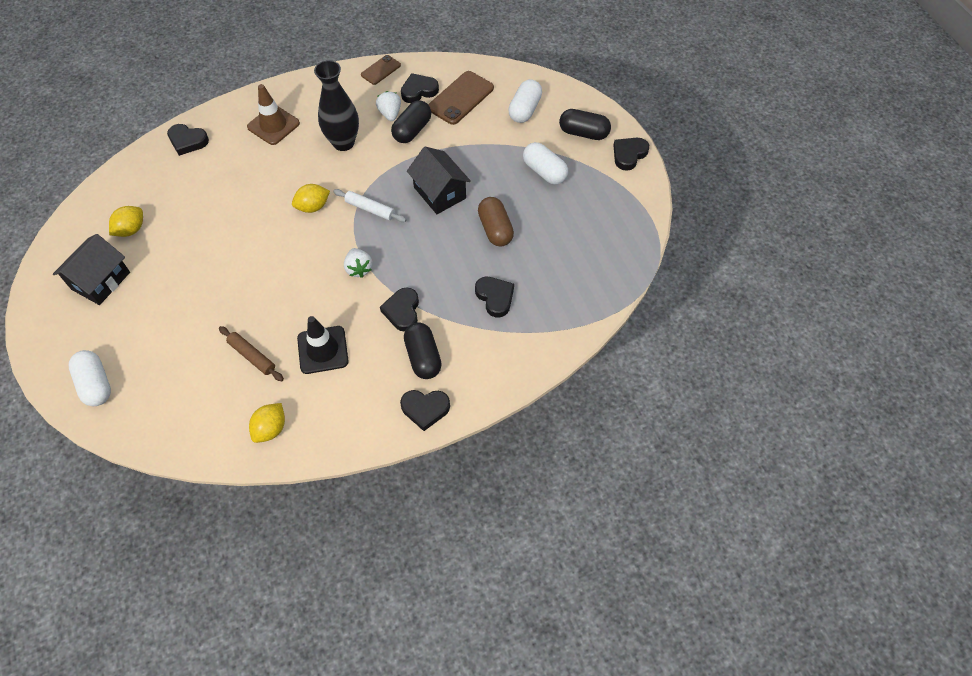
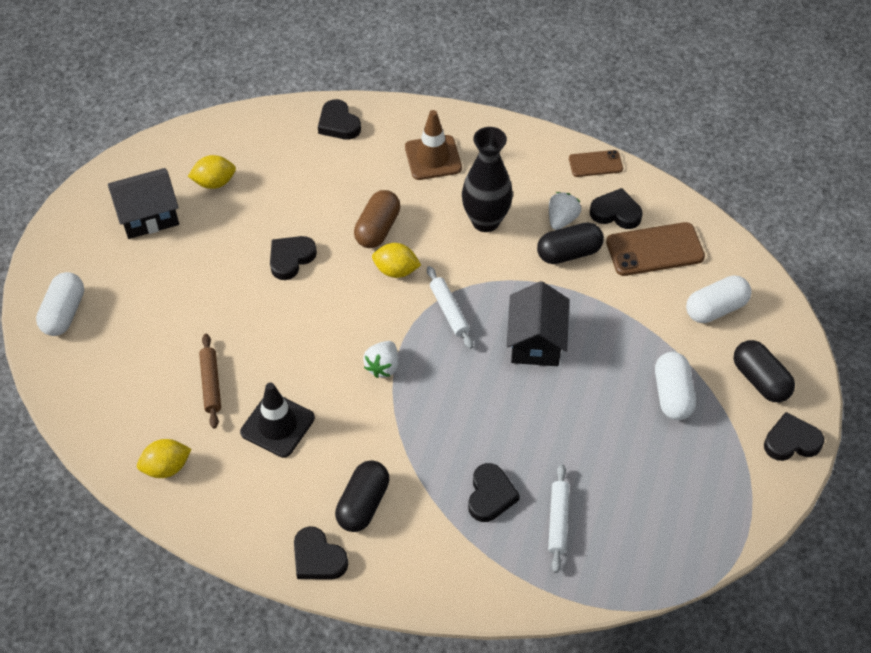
camera: 40 degrees right, 5 degrees down
black heart [380,287,419,332] -> black heart moved to [270,236,317,280]
brown capsule [478,197,514,246] -> brown capsule moved to [354,190,400,248]
none -> white rolling pin [548,464,569,573]

